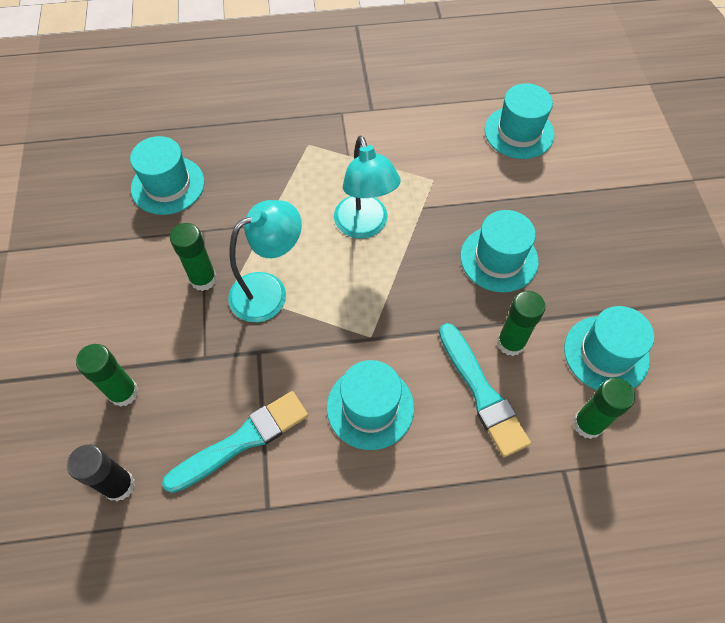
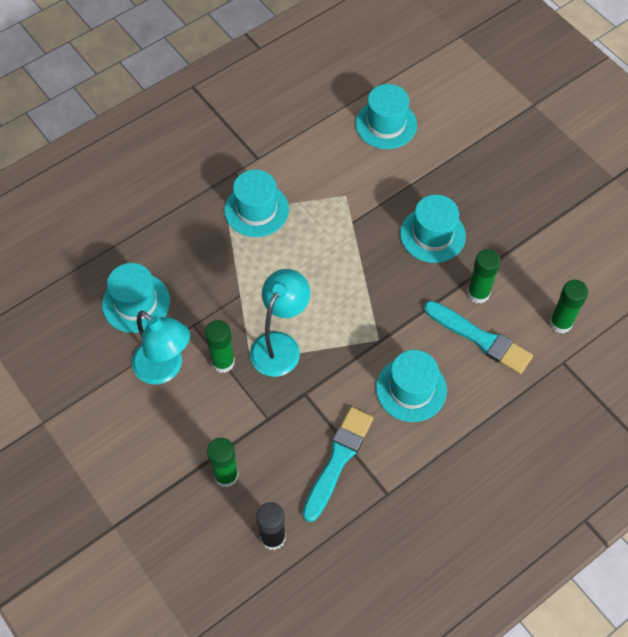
camera: 30 degrees left, 0 degrees up
turquoise lamp [334,136,401,239] -> turquoise lamp moved to [132,310,190,384]
turquoise hat [564,306,654,390] -> turquoise hat moved to [224,170,289,237]

